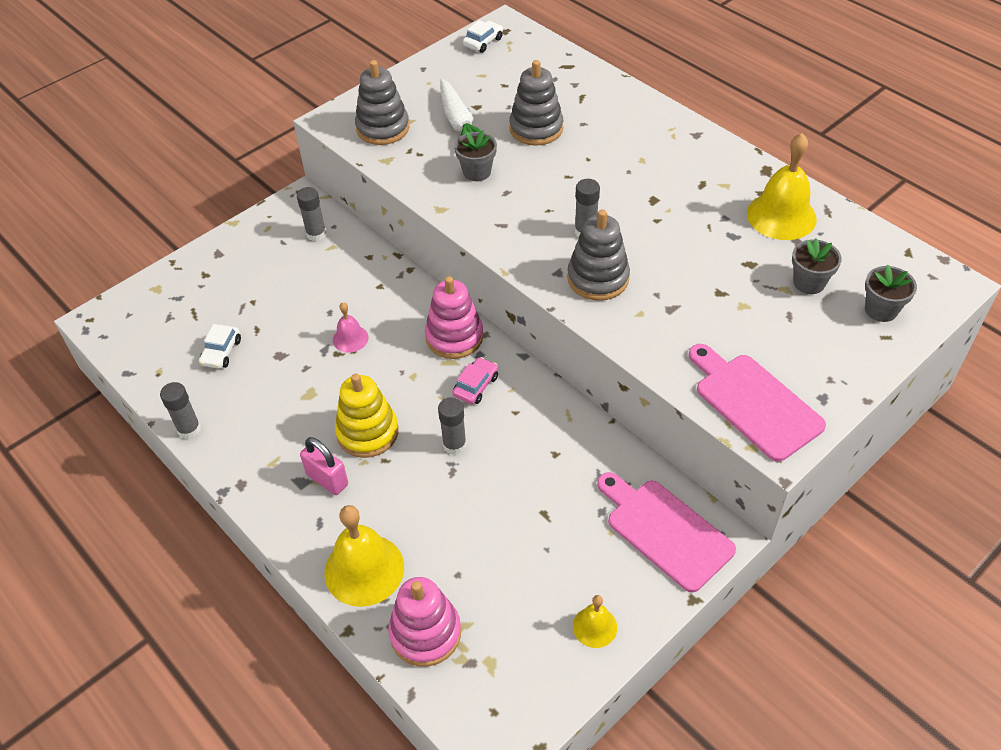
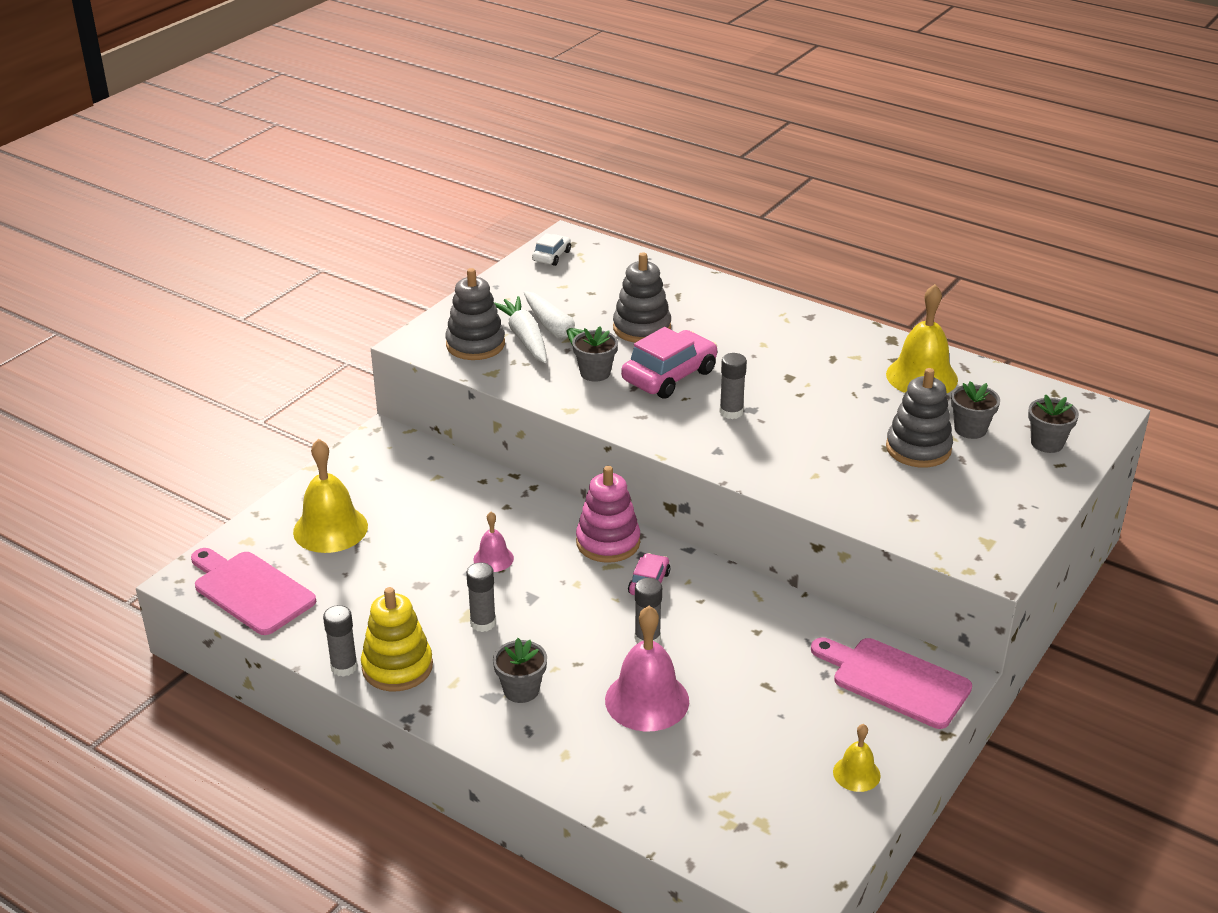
camera: 15 degrees left, 15 degrees down
white car [199,324,241,369] -> none
grey glue stick [297,187,326,241] -> grey glue stick moved to [466,562,496,632]
pink padlock [300,437,348,495] -> grey flower pot [493,638,547,703]
yellow bell [325,505,404,607] -> yellow bell moved to [293,439,368,553]
yellow stacking toy [335,374,398,458] -> yellow stacking toy moved to [361,587,433,691]
pink stacking toy [388,577,461,667] -> none
grey stacking toy [567,209,630,301] -> grey stacking toy moved to [886,368,953,467]
pink cutting board [689,344,826,462] -> pink cutting board moved to [191,548,316,635]
none -> white carrot [493,296,547,363]
none -> pink bell [605,606,689,731]
none -> pink car [621,327,717,399]

